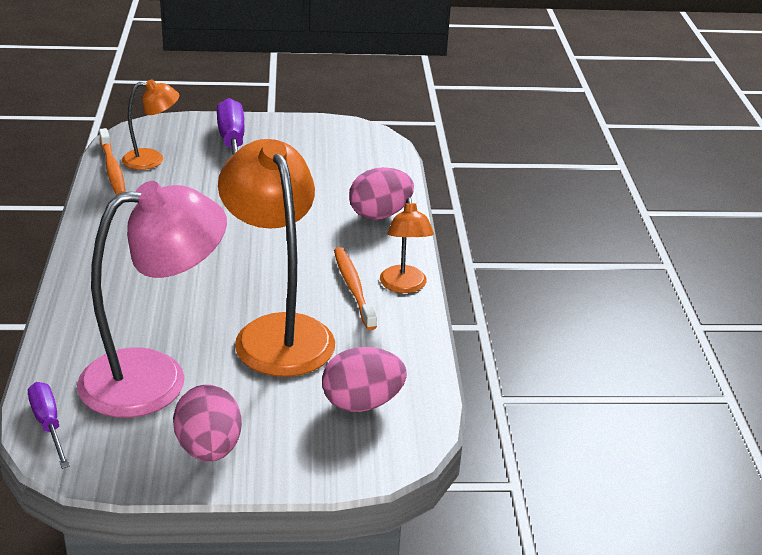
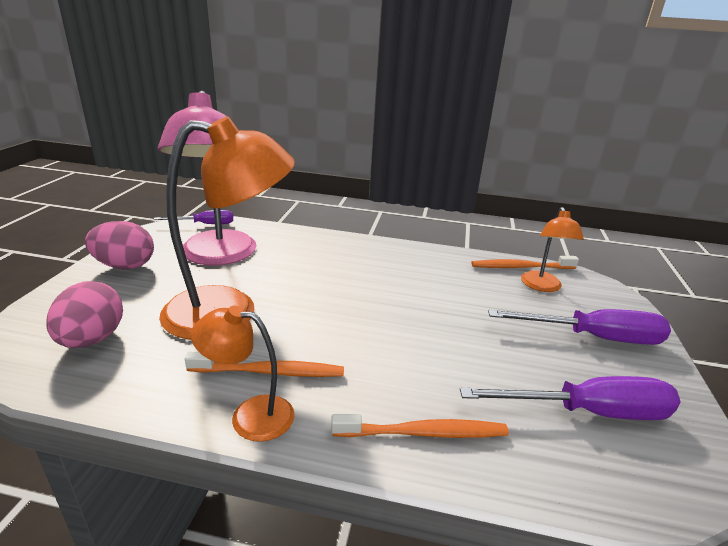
camera: 105 degrees right, 5 degrees down
pink egg [349,167,414,220] -> orange toothbrush [331,414,509,438]
none -> purple screwdriver [460,376,680,420]

